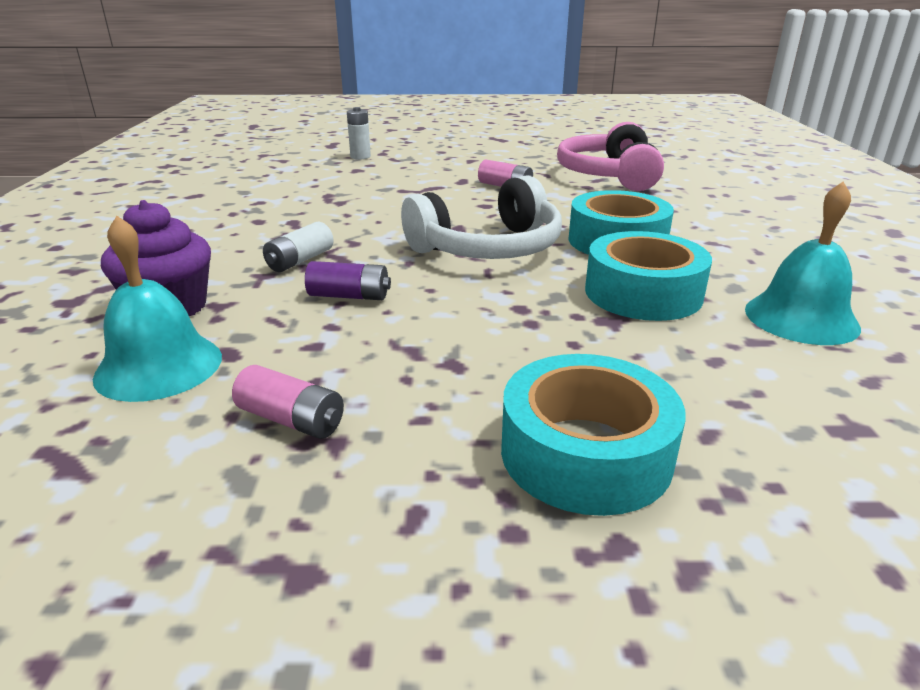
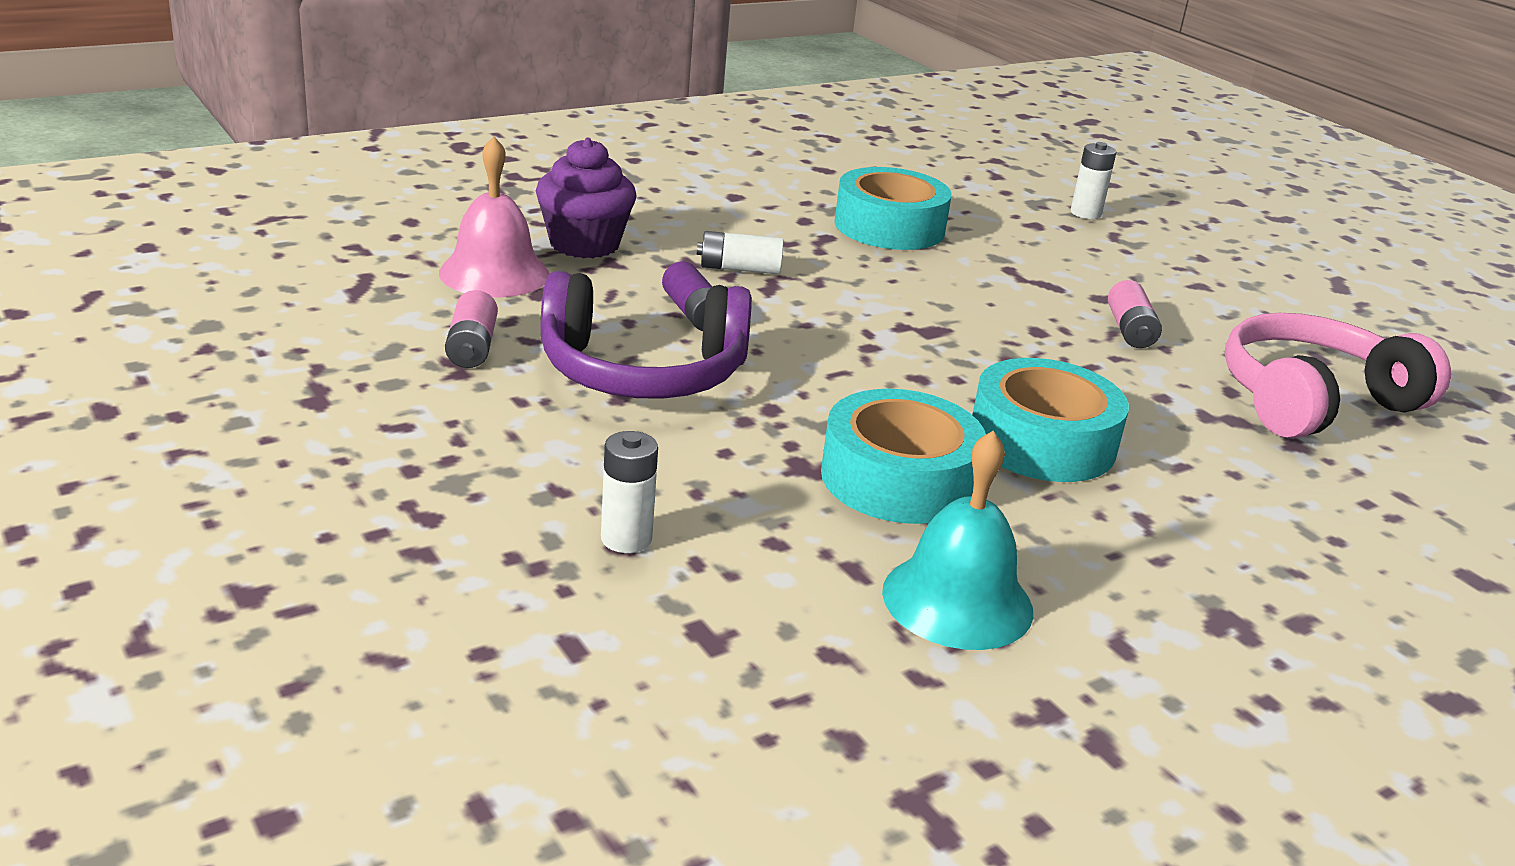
camera: 55 degrees right, 0 degrees up
turquoise bell [93,216,222,402] -> pink bell [439,136,549,297]
white headphones [401,175,562,259] -> none
turquoise tape [501,354,686,516] -> turquoise tape moved to [834,167,952,250]
none -> purple headphones [541,271,752,399]
none -> white battery [601,431,658,553]

